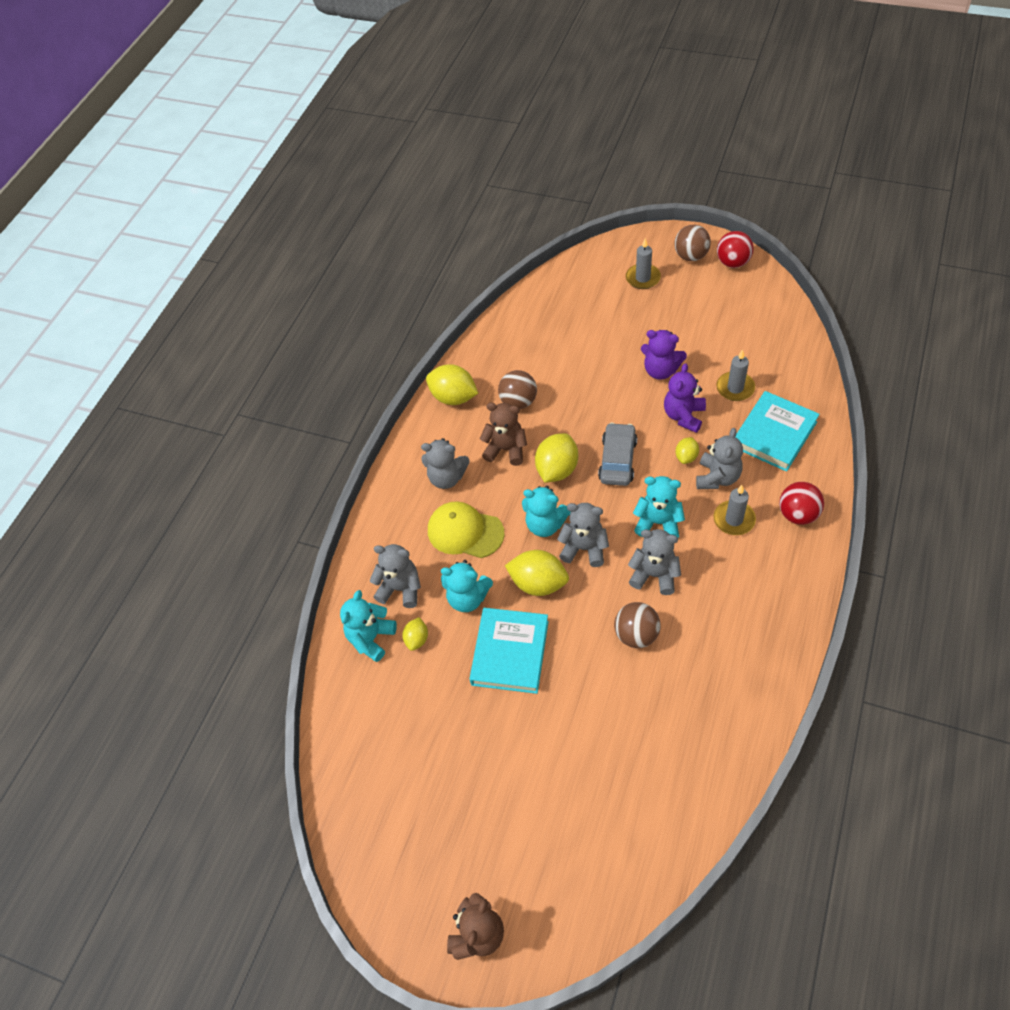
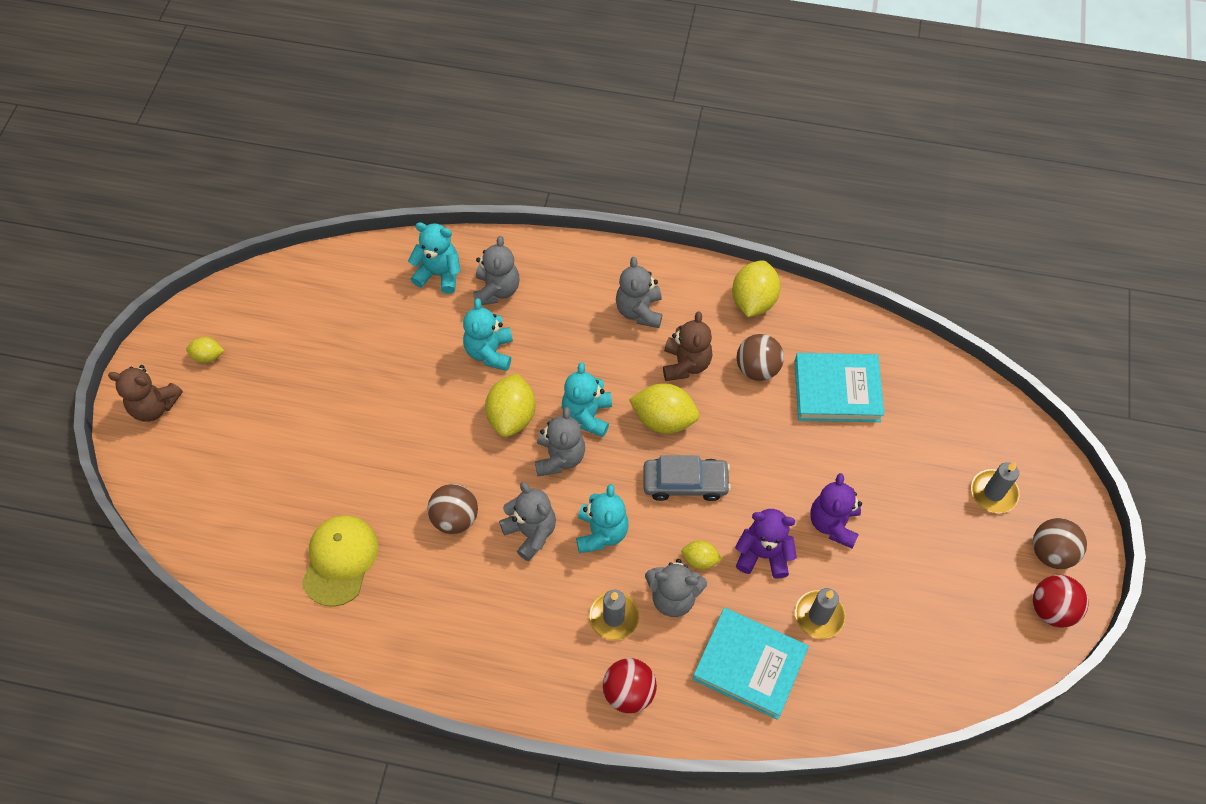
camera: 75 degrees right, 5 degrees up
yellow lemon [402,617,428,651] -> yellow lemon moved to [186,337,224,363]
yellow cap [428,501,505,558] -> yellow cap moved to [302,515,379,607]
turquoise book [469,608,549,694] -> turquoise book moved to [795,353,884,422]
grey teddy bear [628,529,681,595] -> grey teddy bear turned 45 degrees counterclockwise [499,482,556,561]

